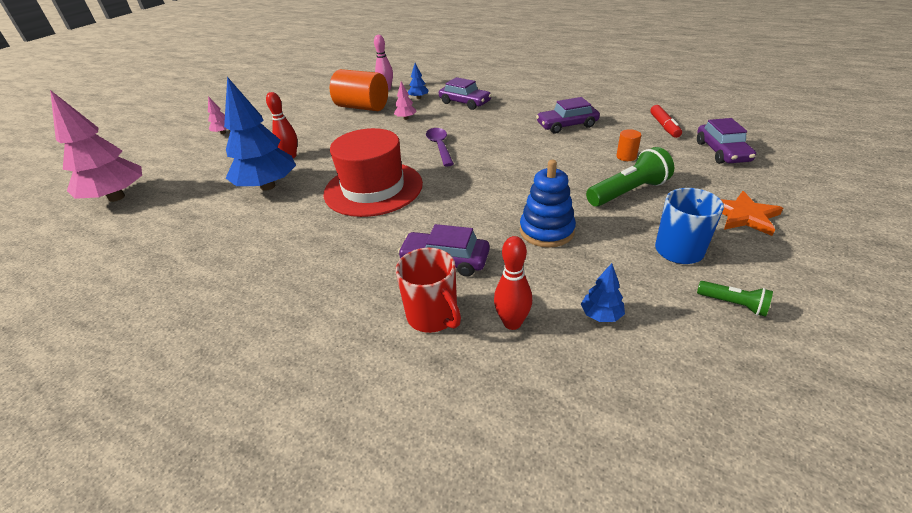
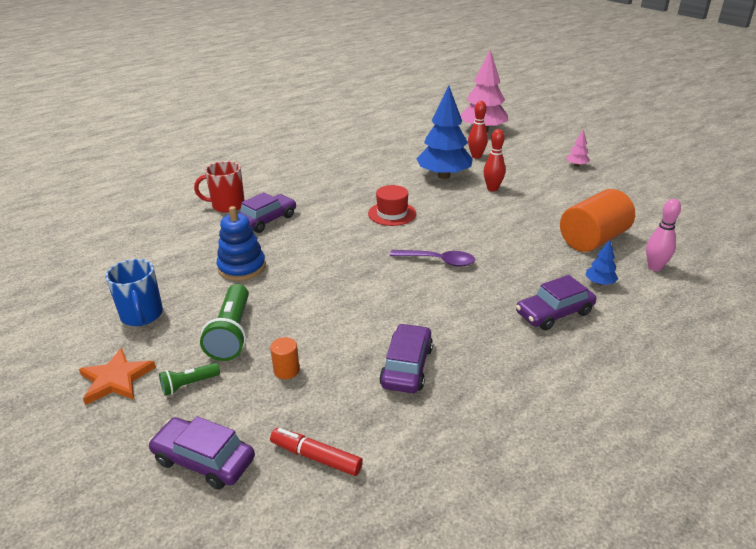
camera: 115 degrees right, 5 degrees down
red hat [323,128,423,217] -> red hat [368,185,416,226], size x0.54
pink tree [394,81,417,120] -> none
red bowling pin [494,236,532,330] -> red bowling pin moved to [468,101,488,159]
blue tree [581,263,625,322] -> none
green flashlight [697,281,773,317] -> green flashlight moved to [159,363,220,396]

